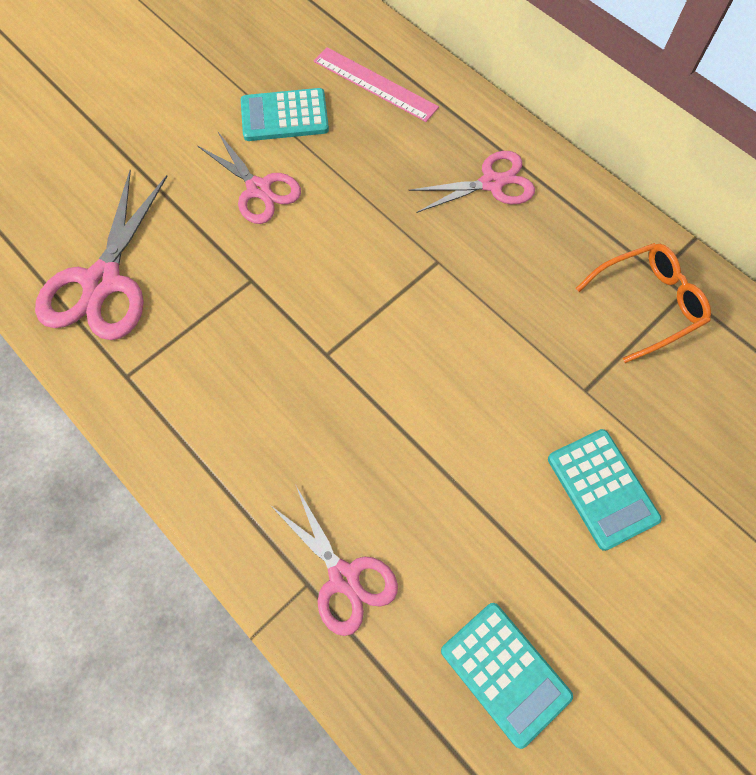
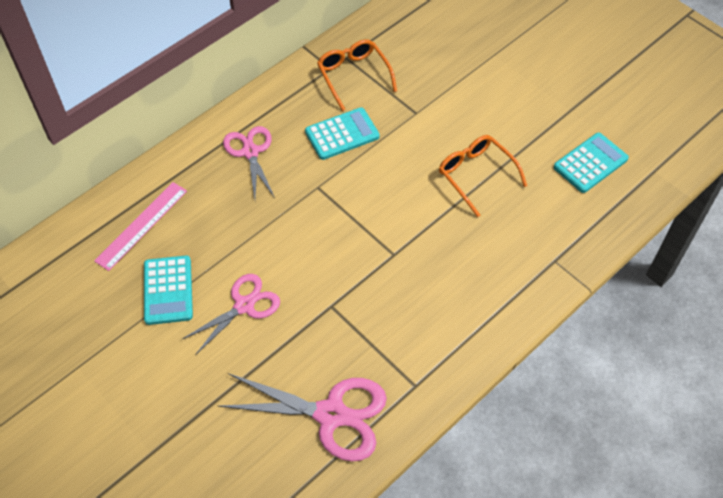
camera: 90 degrees left, 10 degrees down
pink scissors [270,486,398,636] -> none
turquoise calculator [548,429,661,551] -> turquoise calculator moved to [305,107,380,160]
none -> orange glasses [439,135,527,217]

